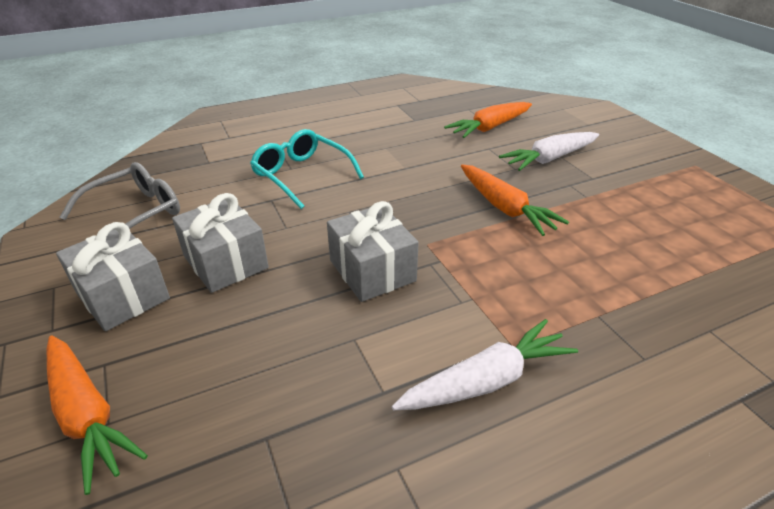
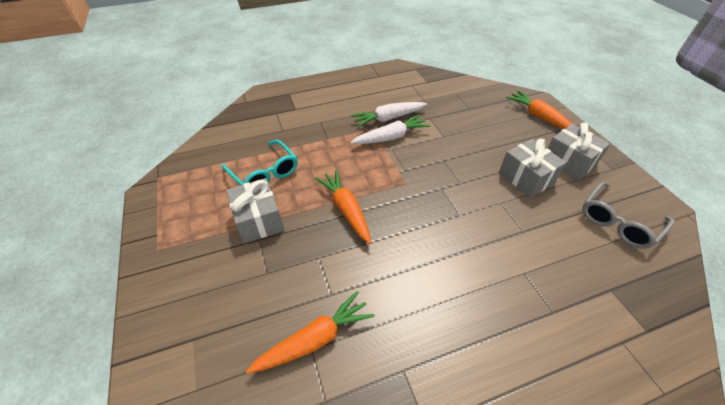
camera: 175 degrees left, 10 degrees up
turquoise glasses [250,129,364,209] -> turquoise glasses moved to [222,140,298,185]
grey gift [327,201,419,302] -> grey gift moved to [226,178,284,244]
white carrot [499,132,599,171] -> white carrot moved to [350,114,431,144]

